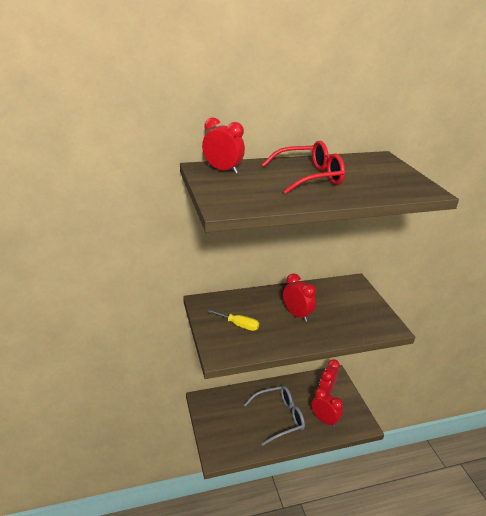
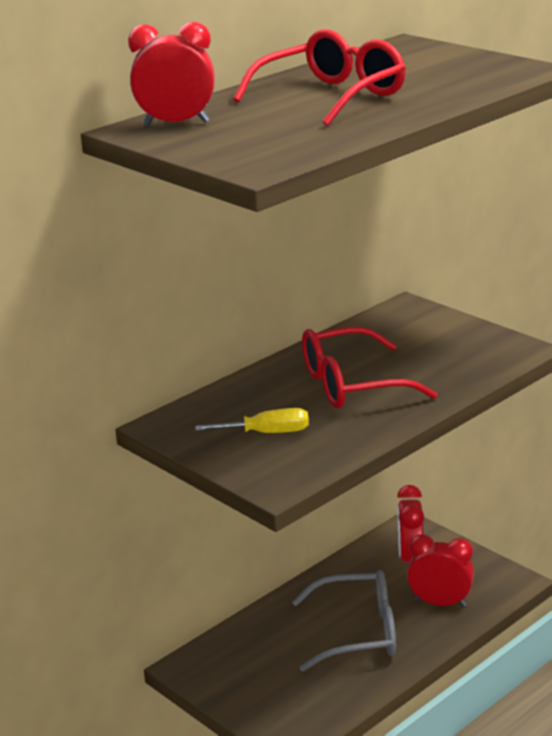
camera: 25 degrees left, 5 degrees down
grey glasses [244,386,305,445] -> grey glasses turned 45 degrees clockwise [292,570,396,671]
red clock [283,273,316,322] -> red glasses [302,327,438,408]

